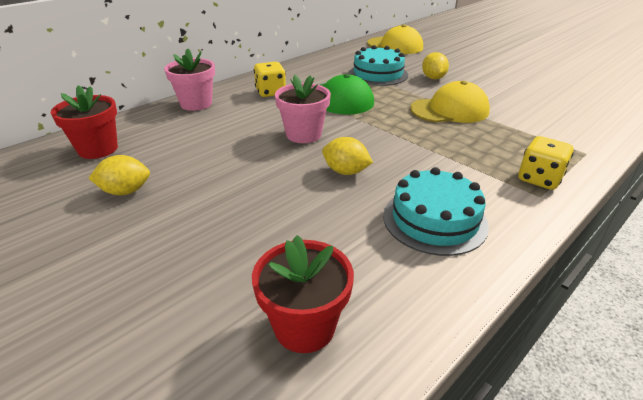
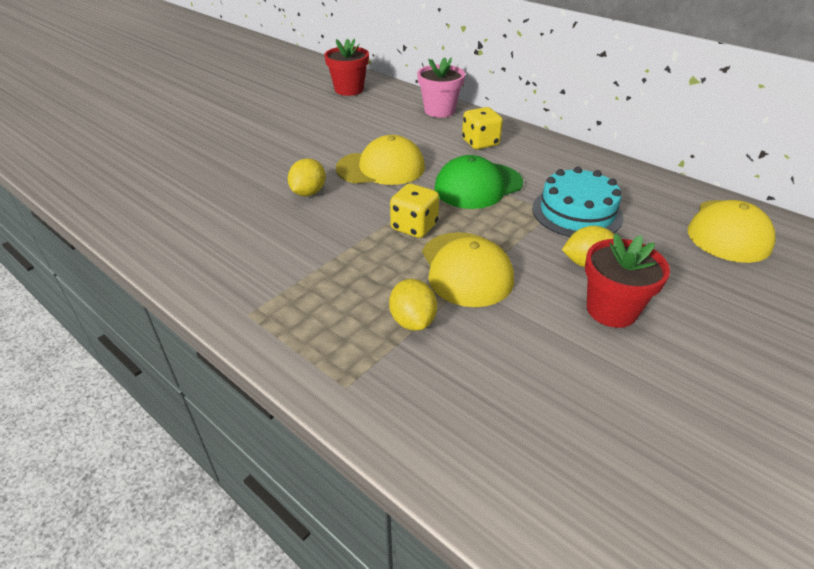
camera: 85 degrees right, 5 degrees up
yellow lemon [89,155,150,195] -> yellow lemon moved to [389,279,437,331]
red flower pot [252,235,354,353] -> red flower pot moved to [585,234,670,328]
pink flower pot [275,75,331,143] -> yellow cap [336,135,425,185]
turquoise cake [383,167,489,256] -> none
yellow dice [519,136,573,190] -> yellow dice moved to [390,183,439,238]

